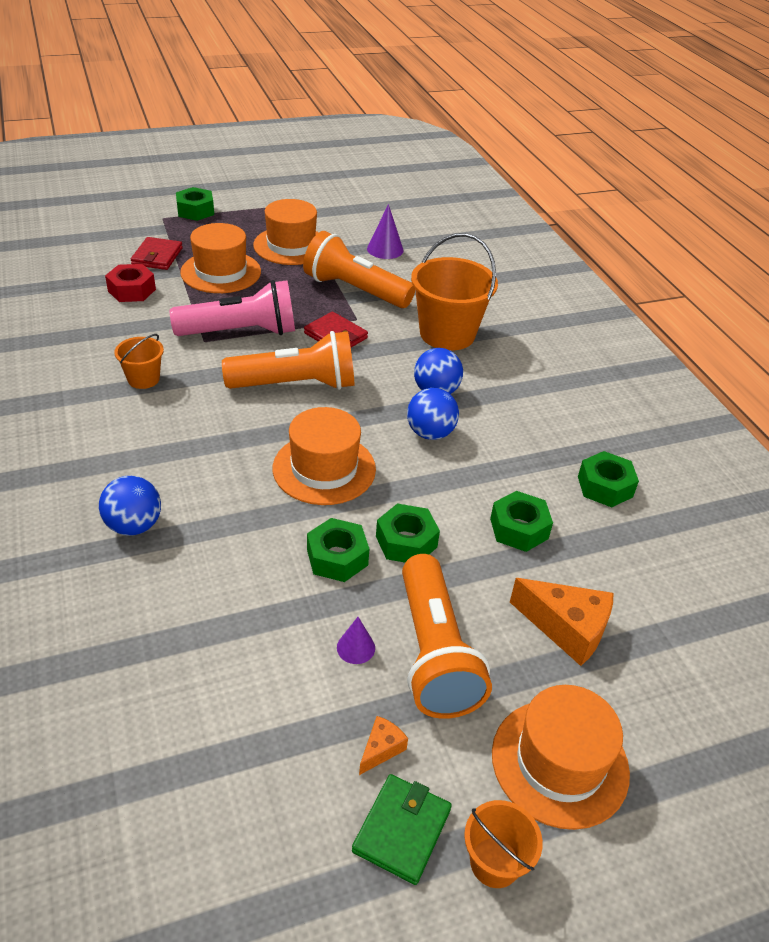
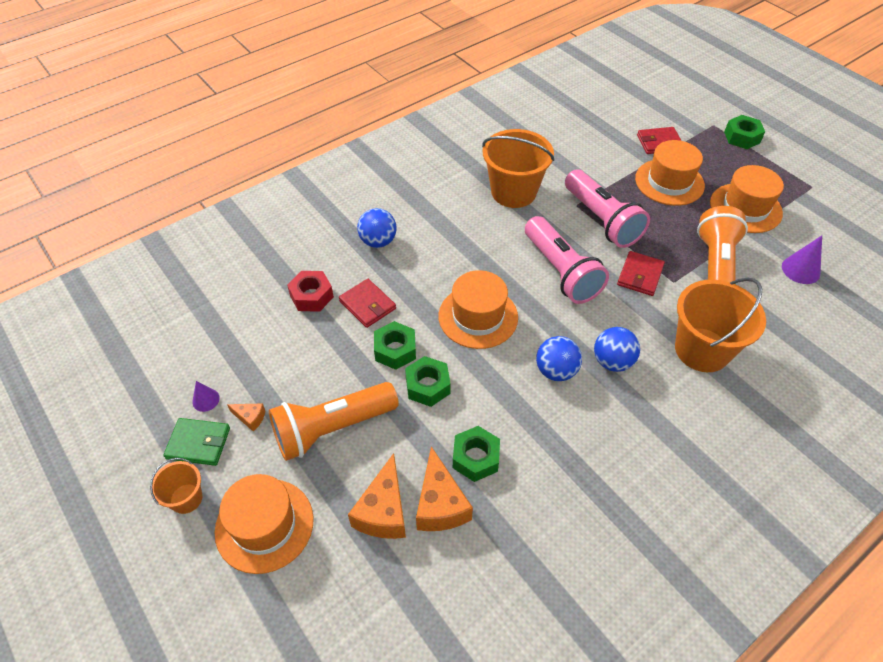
camera: 75 degrees right, 10 degrees up
red nut [105,264,156,302] -> red nut moved to [287,271,334,312]
orange bucket [114,334,164,389] -> orange bucket [482,129,555,208], size x1.96
orange flashlight [222,331,354,390] -> pink flashlight [525,216,609,304]
purple cone [337,617,375,664] -> purple cone moved to [192,381,220,412]
green nut [578,451,639,507] -> none
none -> red wallet [339,279,396,328]
none -> orange cheese [416,446,473,531]

